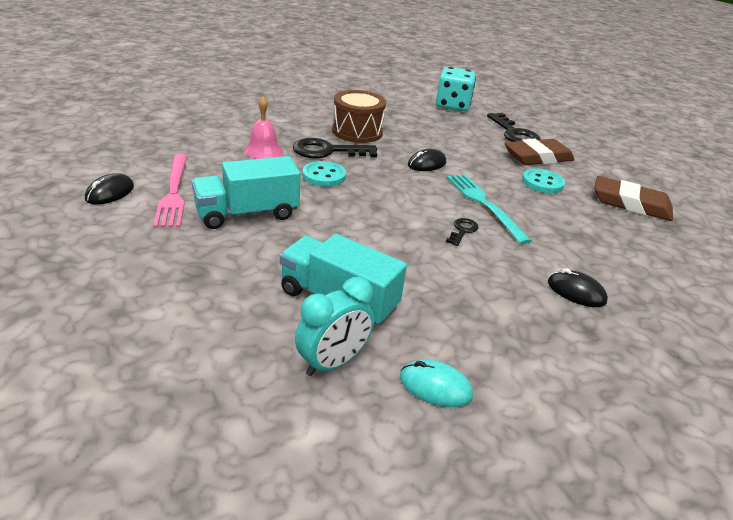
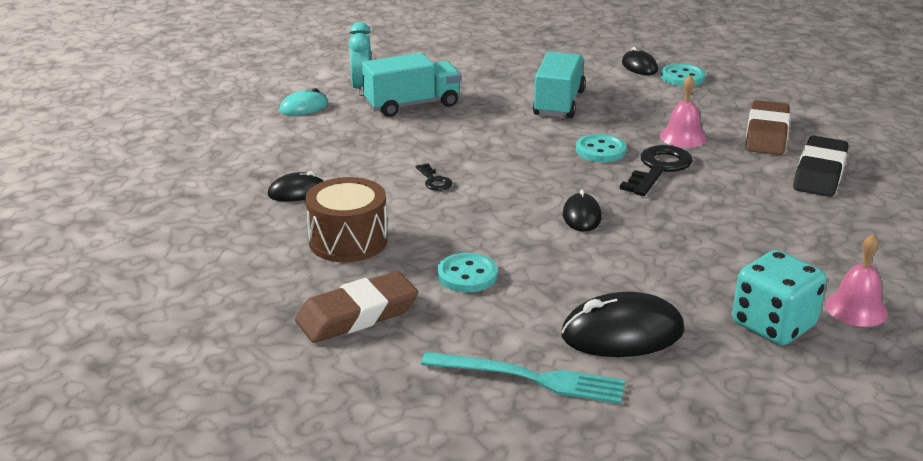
camera: 130 degrees right, 5 degrees down
pink fork [153,154,187,228] -> none
brown drum [332,90,386,143] -> brown drum moved to [305,177,388,262]
turquoise fork [447,174,532,244] -> turquoise fork moved to [421,352,625,404]
black key [487,113,541,142] -> black mouse [561,292,685,357]
brown eraser [504,139,575,165] -> brown eraser moved to [745,100,790,155]
none -> turquoise button [661,64,705,86]
none -> black eraser [793,136,849,197]
none -> pink bell [825,234,888,327]

